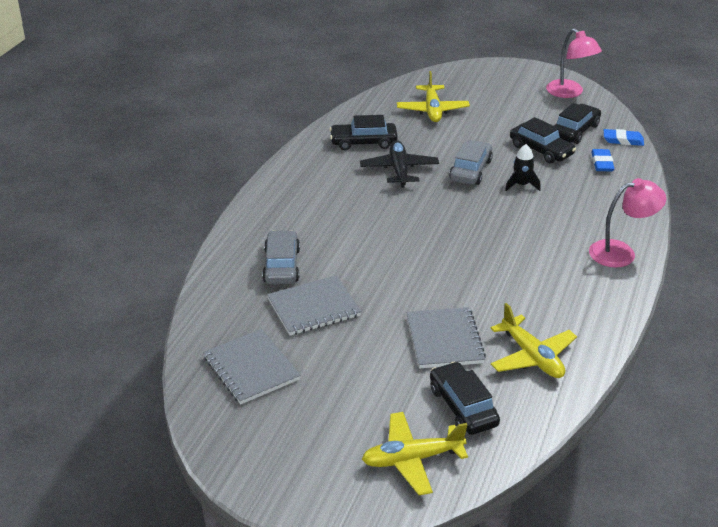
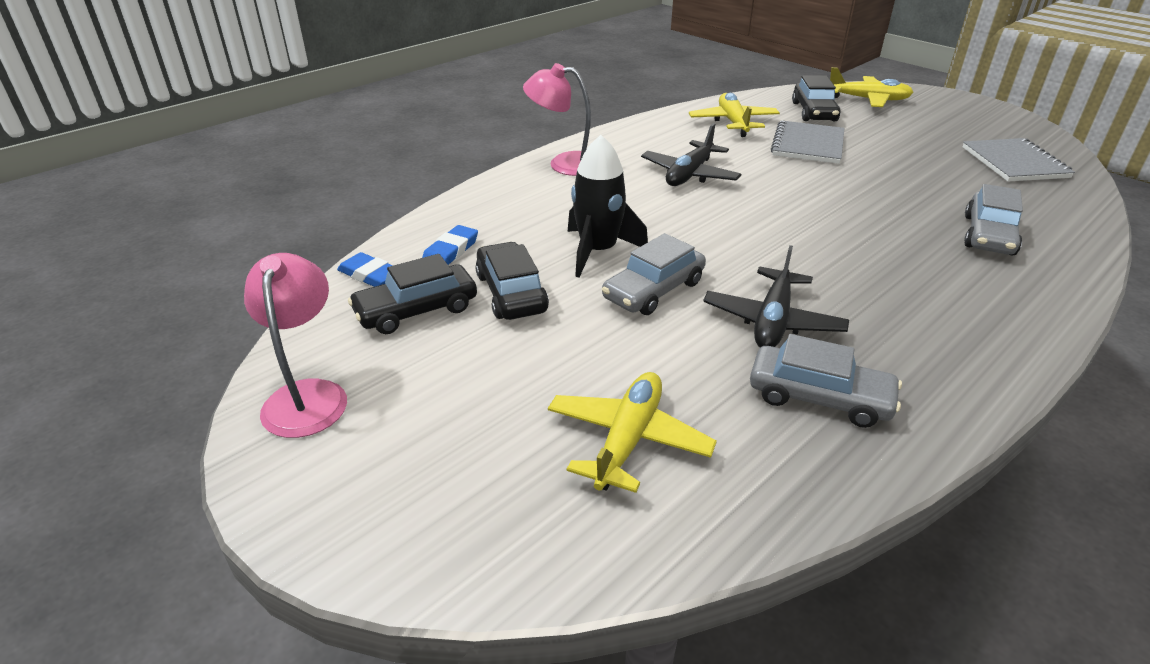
camera: 155 degrees left, 0 degrees up
grey notebook [267,275,361,336] -> none
black car [330,115,398,150] -> grey car [750,334,902,428]
black rocket [505,144,541,191] -> black rocket [568,135,648,278], size x1.68
none -> black plane [641,123,741,186]

